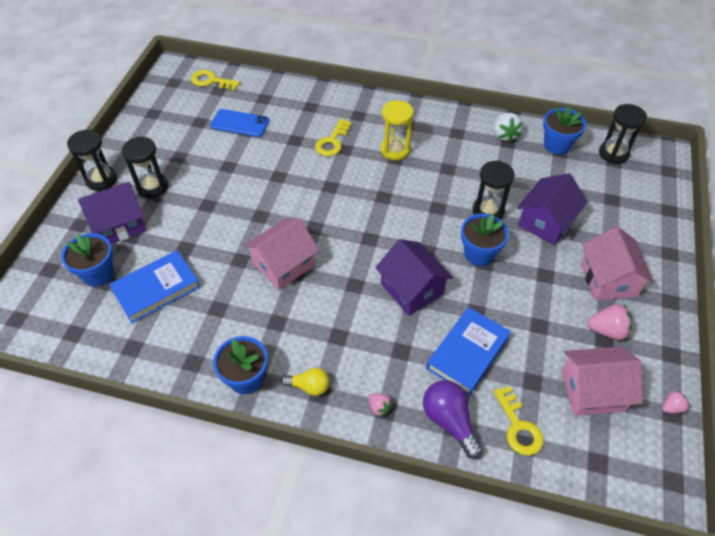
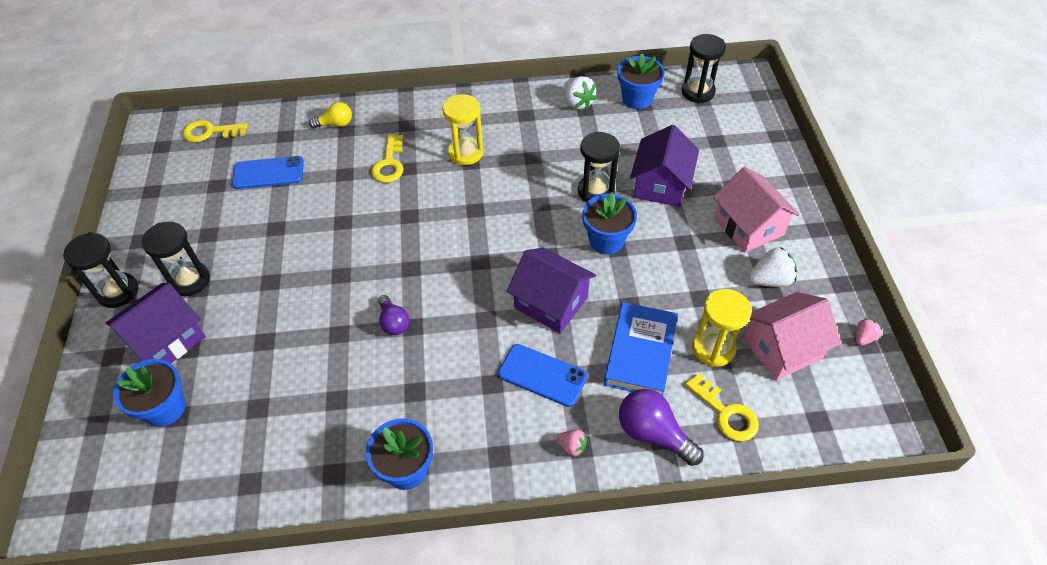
camera: 20 degrees left, 0 degrees up
blue book [109,250,200,323] -> none
pink house [244,218,319,290] -> purple light bulb [378,295,409,335]
yellow light bulb [281,368,330,396] -> yellow light bulb moved to [309,102,352,129]
pink strawberry [587,304,633,340] -> white strawberry [749,247,797,287]
none -> blue phone [498,344,588,407]
none -> yellow hourglass [693,289,752,367]

